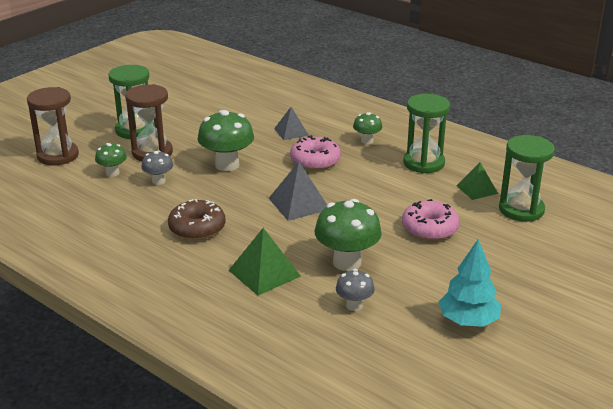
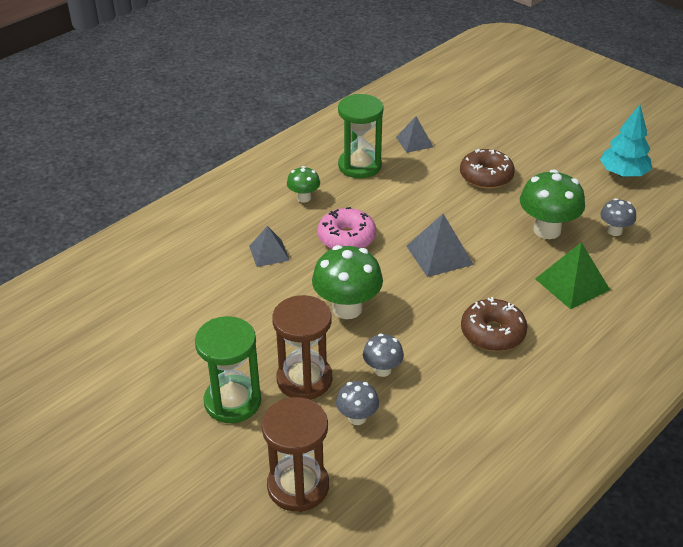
camera: 85 degrees left, 10 degrees up
green mushroom [95,143,127,177] -> grey mushroom [336,381,379,425]
pink donut [402,199,460,241] -> brown donut [460,149,515,189]
green pyramid [456,162,498,200] -> grey pyramid [396,117,433,153]
green hourglass [499,135,555,222] -> none

